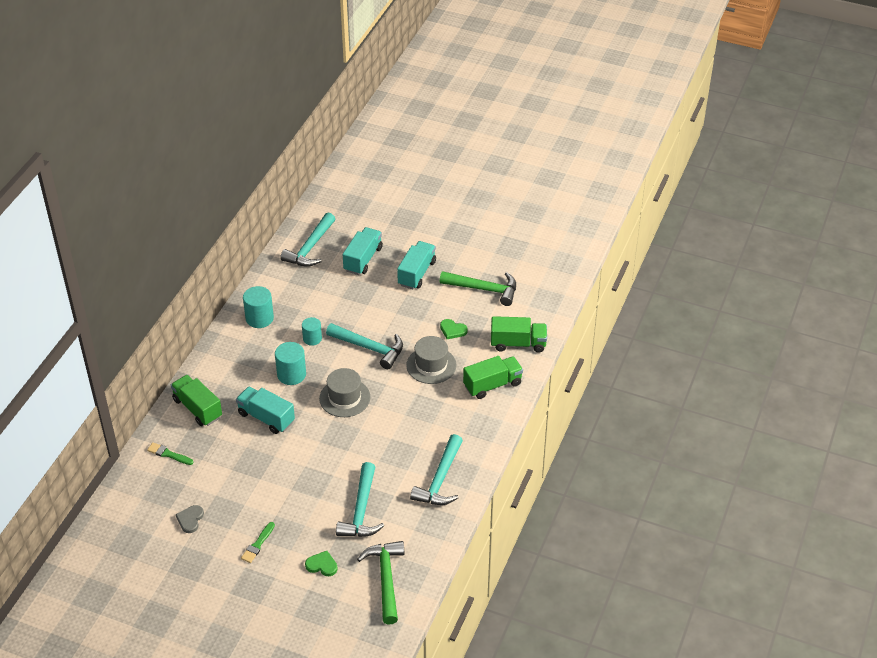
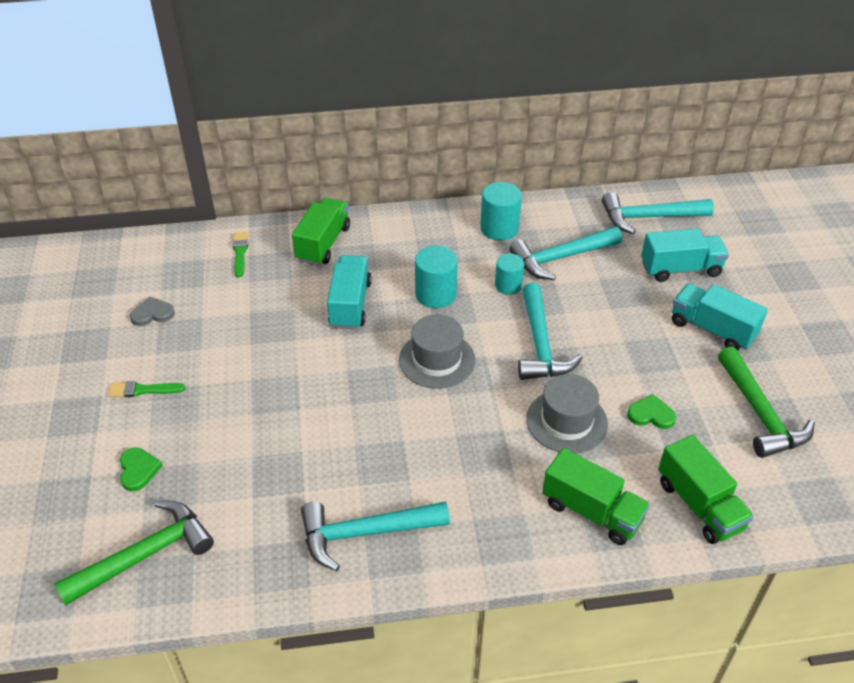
camera: 60 degrees right, 0 degrees up
turquoise hammer [336,462,384,537] -> turquoise hammer moved to [509,226,622,280]
turquoise truck [397,241,436,289] -> turquoise truck turned 135 degrees counterclockwise [672,284,768,351]
green heart [440,319,468,339] -> green heart turned 105 degrees clockwise [627,394,676,429]

